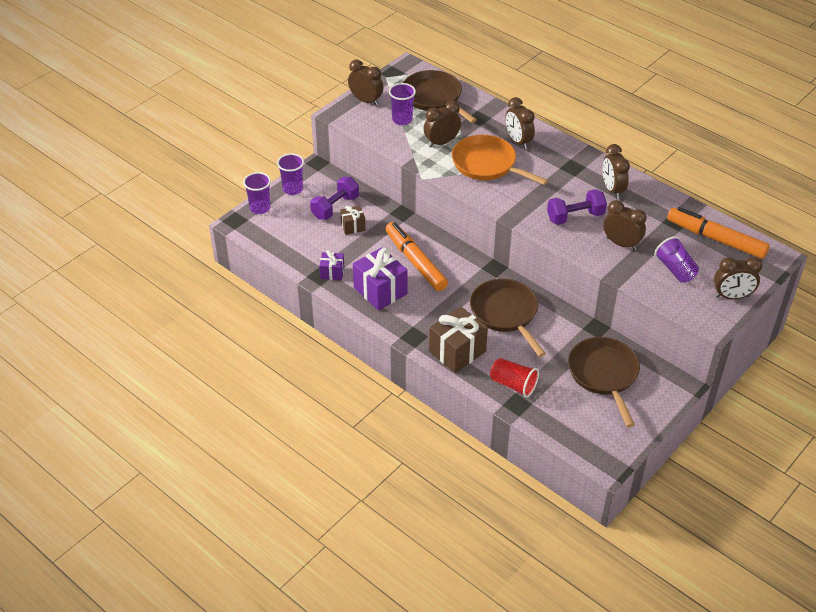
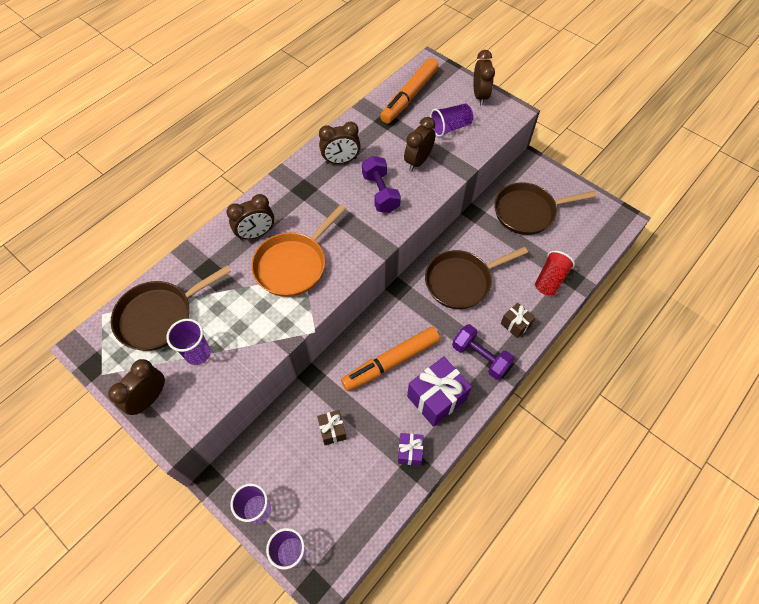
camera: 90 degrees left, 15 degrees up
purple dumbbell [310,177,359,220] -> purple dumbbell moved to [452,324,514,380]
brown clock [424,101,461,147] -> none
brown gift [429,306,488,373] -> brown gift [501,303,535,338], size x0.54

